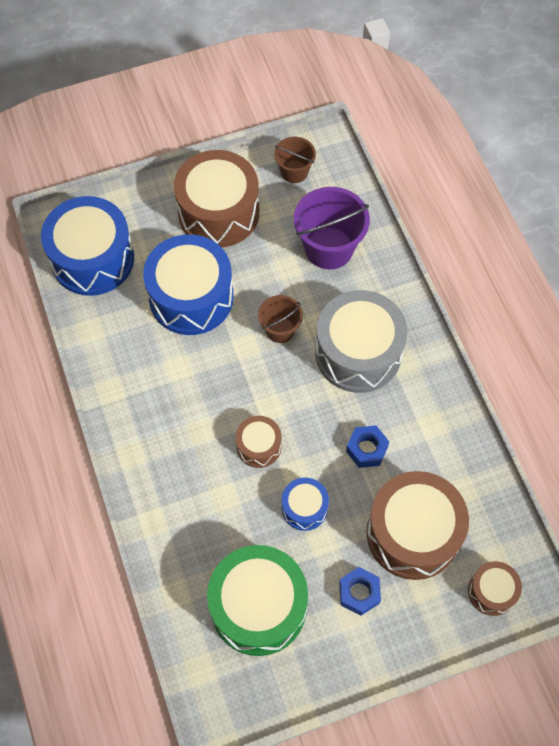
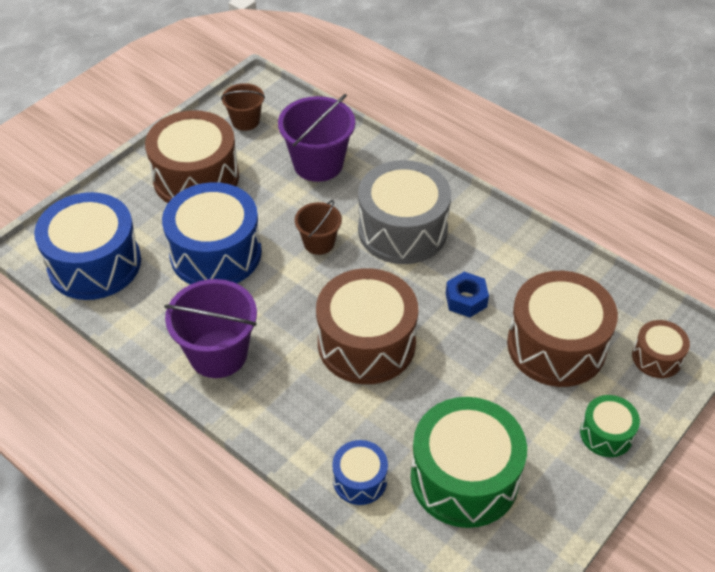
camera: 30 degrees left, 15 degrees down
brown drum [236,416,282,468] -> brown drum [316,268,418,384], size x2.00
blue drum [282,477,329,531] -> blue drum moved to [332,440,388,505]
blue nut [339,567,381,616] -> none
none -> purple bucket [164,279,257,378]
none -> green drum [580,395,640,457]

